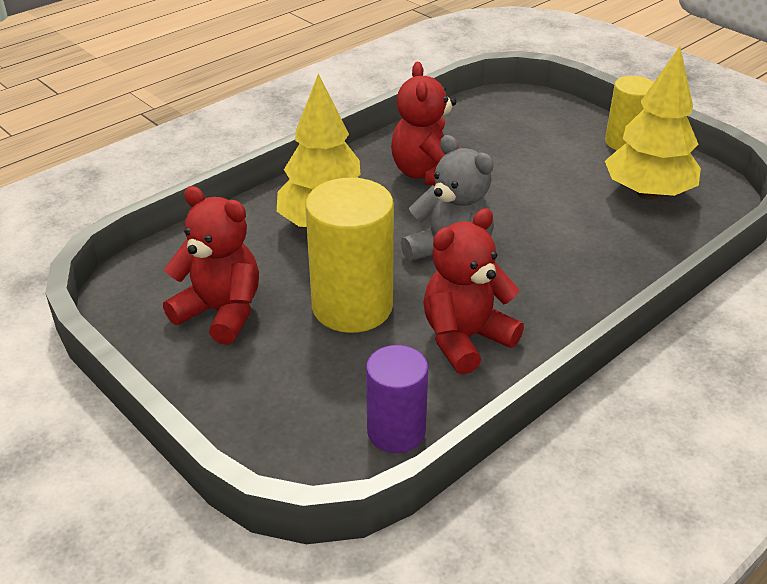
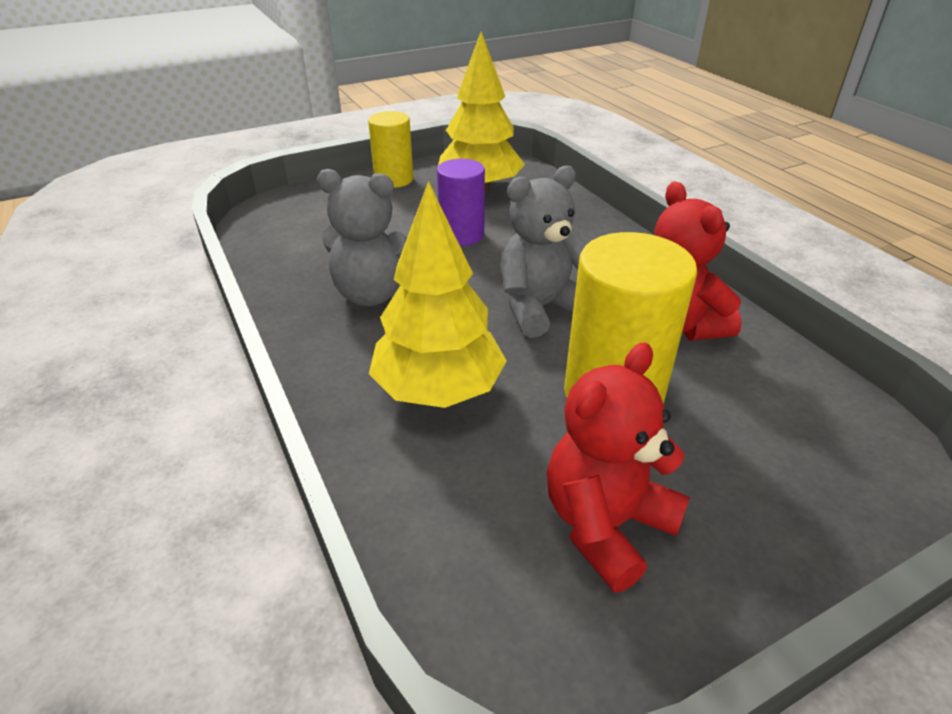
camera: 75 degrees left, 0 degrees up
purple cylinder [366,345,428,453] -> purple cylinder moved to [437,159,485,246]
red teddy bear [391,62,460,186] -> grey teddy bear [317,169,408,306]

